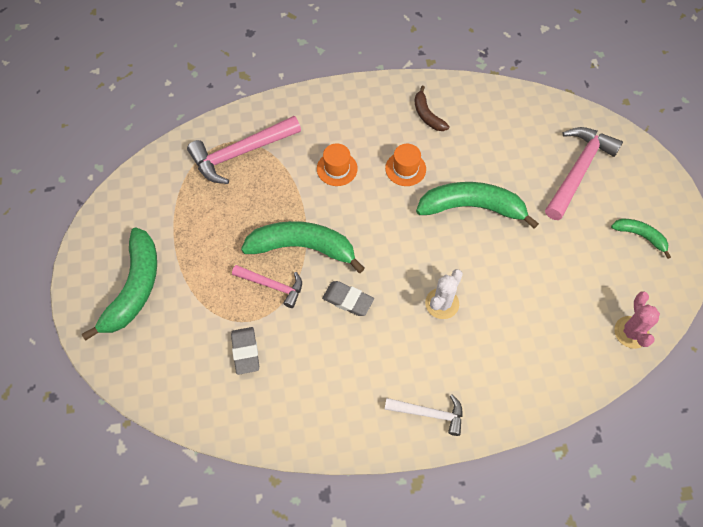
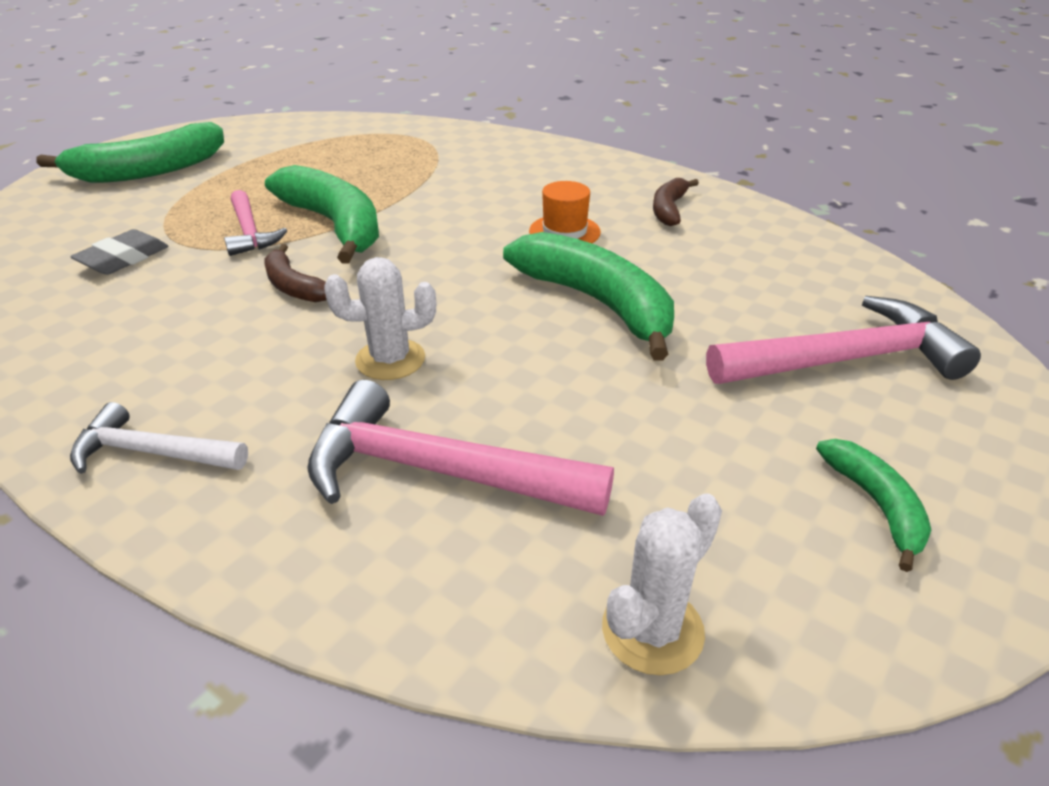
camera: 45 degrees right, 25 degrees down
pink hammer [187,116,301,184] -> pink hammer moved to [307,380,614,516]
orange hat [317,143,358,186] -> none
grey eraser [322,281,374,316] -> brown banana [264,244,327,302]
white hammer [384,394,463,436] -> white hammer turned 135 degrees clockwise [70,402,248,474]
pink cactus [614,292,660,349] -> white cactus [602,493,722,675]

